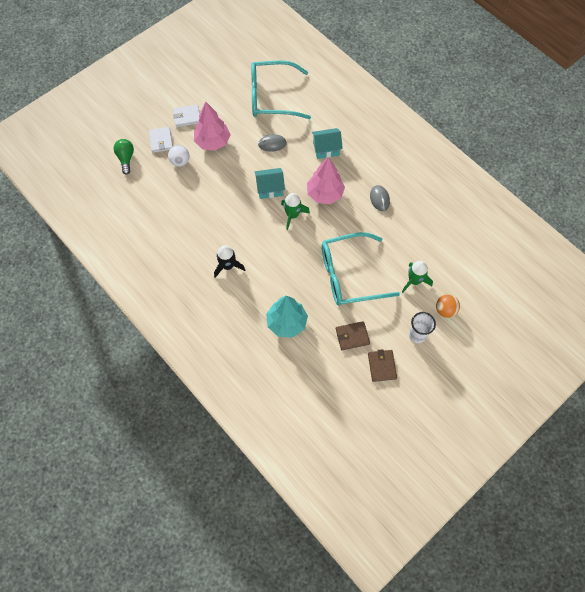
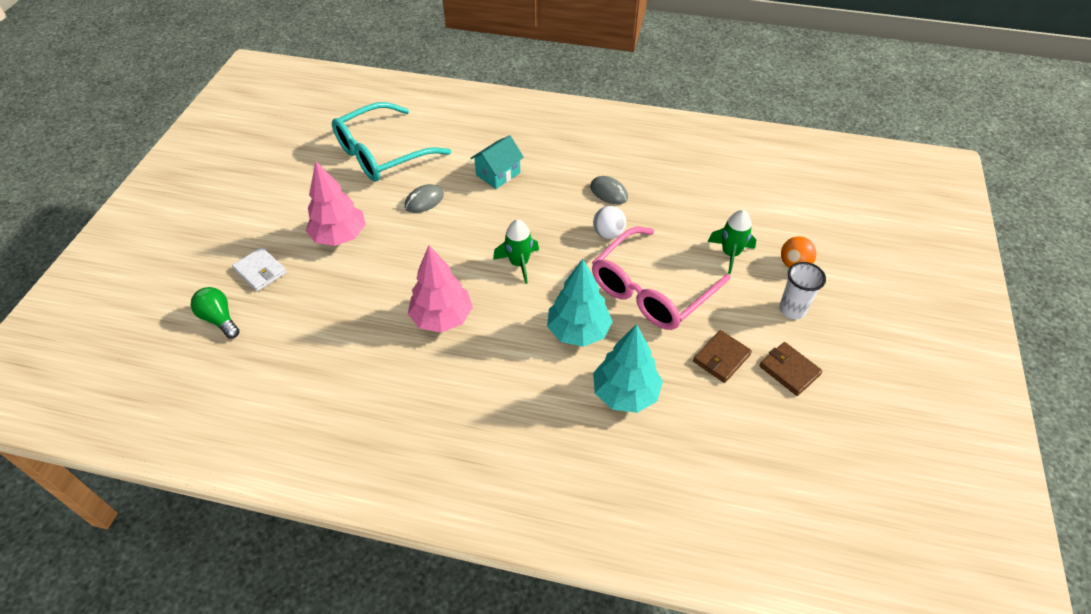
camera: 35 degrees left, 15 degrees down
white ball [168,145,189,167] -> white ball moved to [593,206,626,239]
white wallet [173,105,200,127] -> none
black rocket [214,245,245,278] -> none
turquoise house [255,168,285,199] -> none
pink tree [307,157,345,204] -> pink tree moved to [408,245,473,333]
turquoise glasses [322,232,400,306] -> pink glasses [592,227,730,330]
none -> turquoise tree [547,259,613,347]

